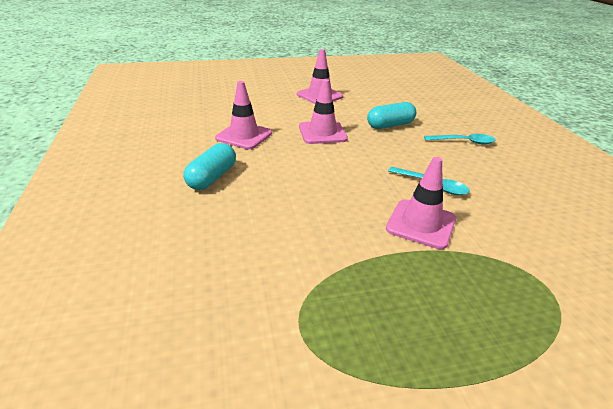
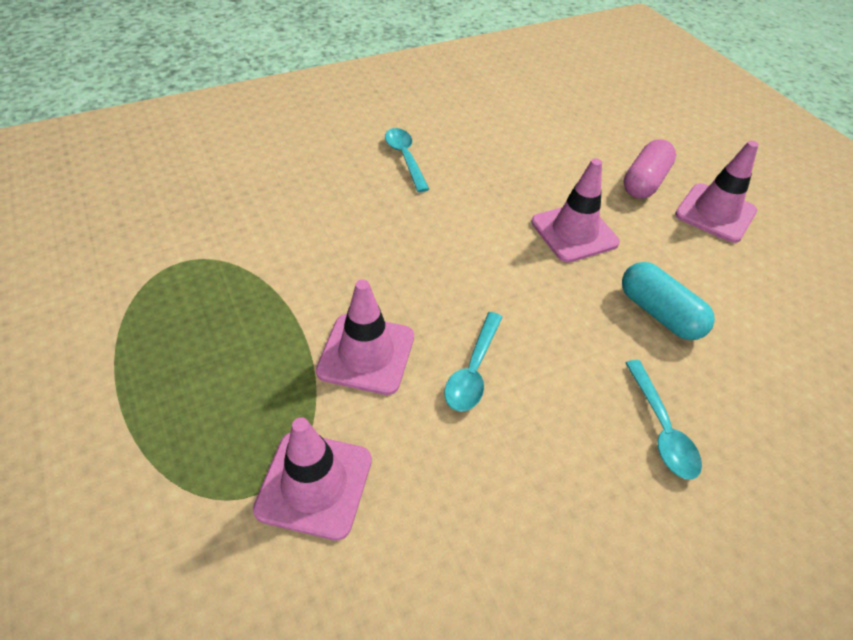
camera: 75 degrees right, 15 degrees up
turquoise capsule [183,143,236,190] -> turquoise spoon [385,128,429,192]
pink traffic cone [215,81,272,149] -> pink traffic cone moved to [253,417,372,541]
none -> pink capsule [624,139,676,199]

